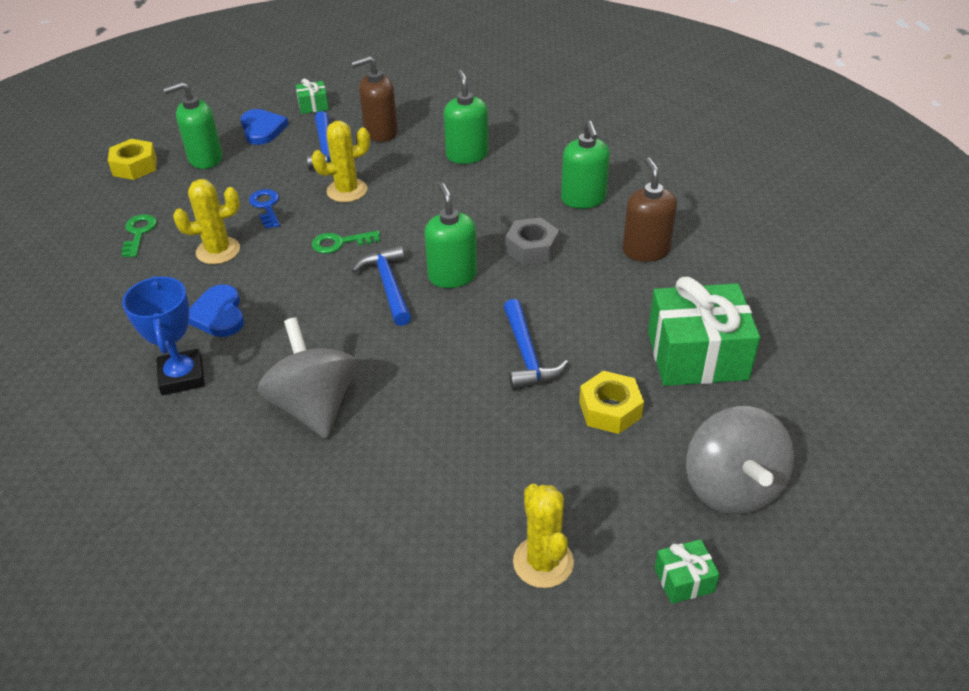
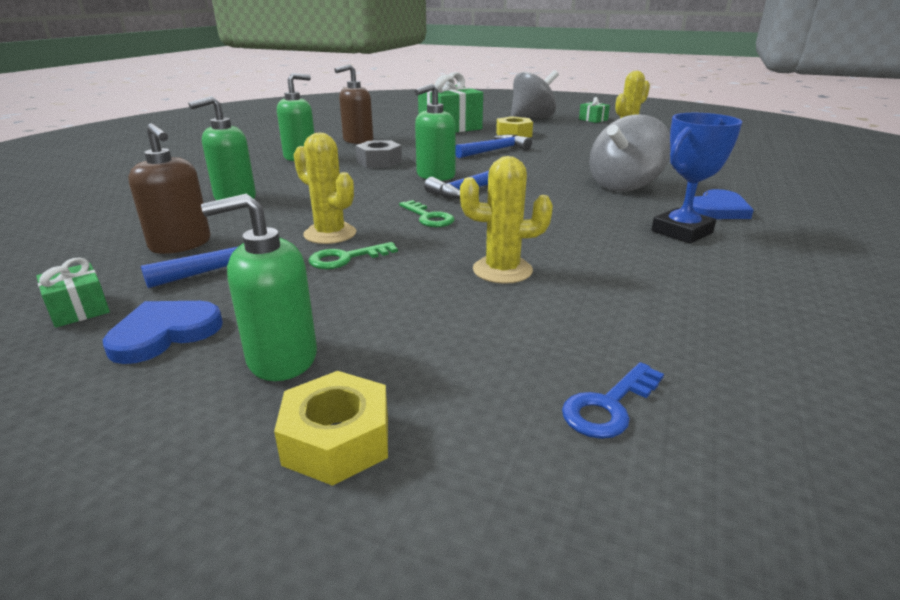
camera: 115 degrees left, 15 degrees down
green key [122,214,157,257] -> green key moved to [308,242,398,269]
green soap dispenser [163,82,222,169] -> green soap dispenser turned 120 degrees clockwise [201,194,317,381]
yellow cactus [173,179,240,264] -> yellow cactus turned 45 degrees counterclockwise [460,156,553,284]
blue heart [189,284,244,337] -> blue heart moved to [693,189,754,219]
blue key [249,189,280,229] -> blue key moved to [562,362,664,439]

